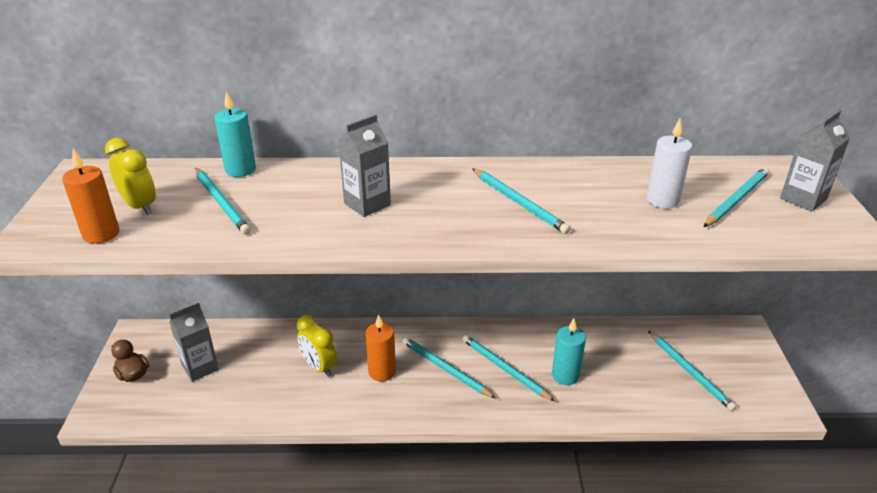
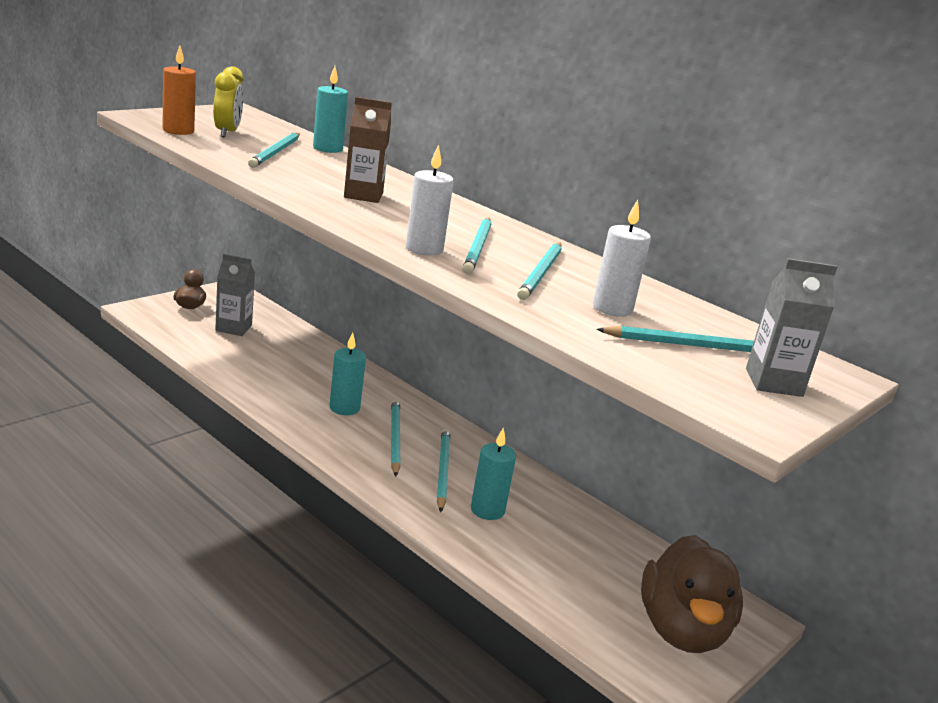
camera: 40 degrees right, 10 degrees down
yellow clock [297,315,337,377] -> none
grey carton [338,114,391,217] -> brown carton [344,97,392,203]
orange candle [365,314,396,382] -> turquoise candle [330,332,366,415]
turquoise pencil [648,331,737,411] -> turquoise pencil moved to [517,242,562,300]
none -> white candle [406,145,454,256]
none -> brown duck [641,535,743,653]

